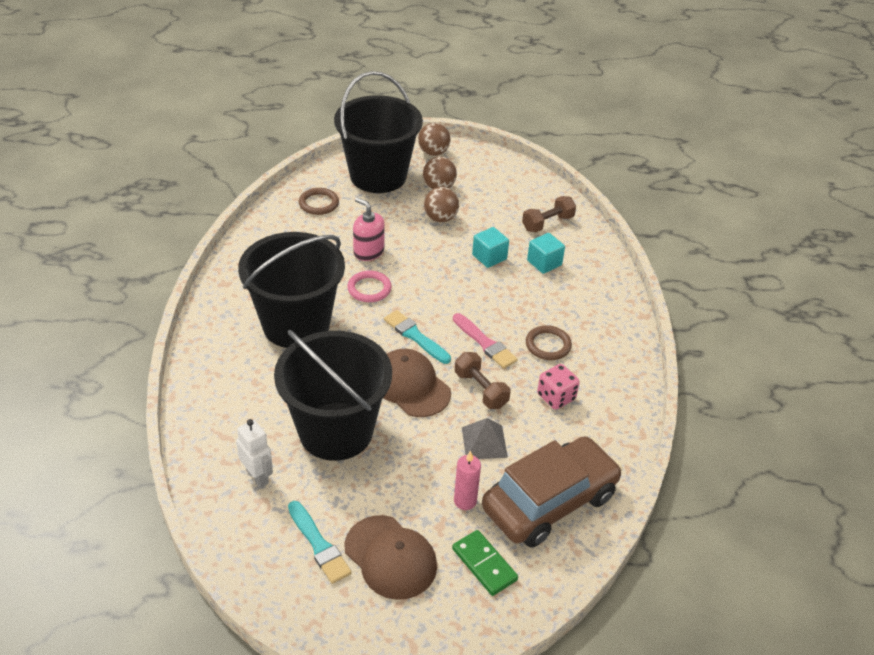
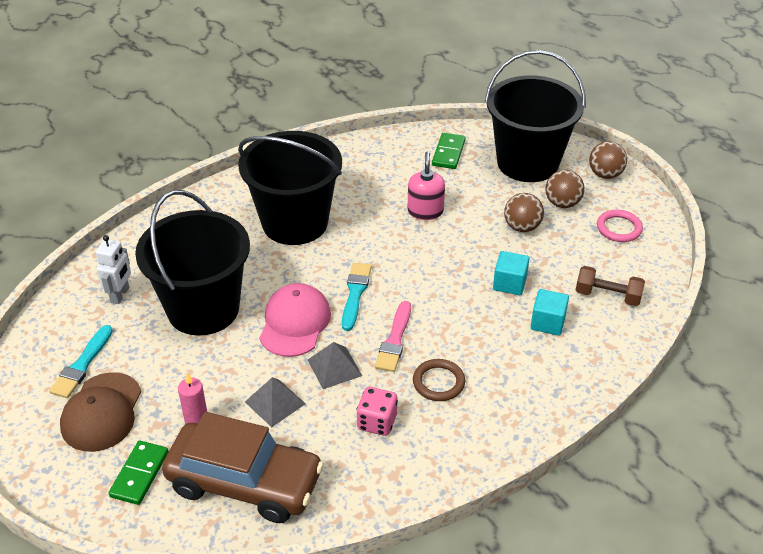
camera: 55 degrees right, 0 degrees up
brown ring [299,188,339,215] -> green domino [432,133,466,169]
pink ring [347,271,392,302] -> pink ring moved to [597,210,643,242]
brown cap [383,349,451,417] -> pink cap [259,283,331,357]
brown dumbbell [455,352,511,409] -> grey pyramid [308,342,362,389]

